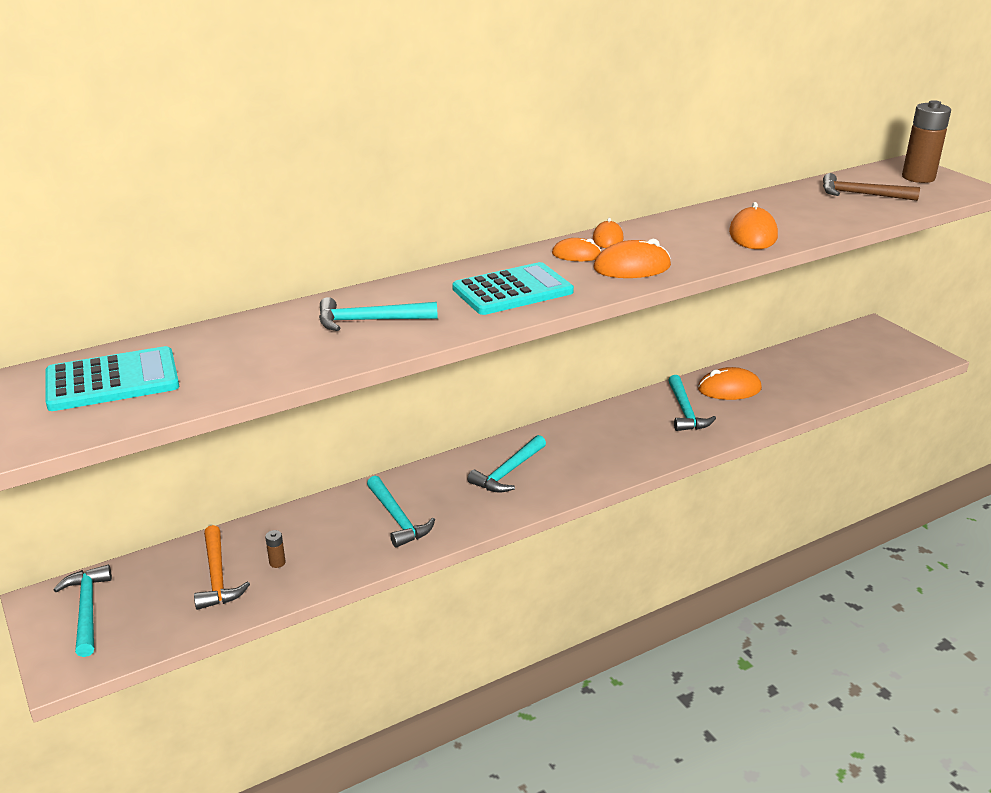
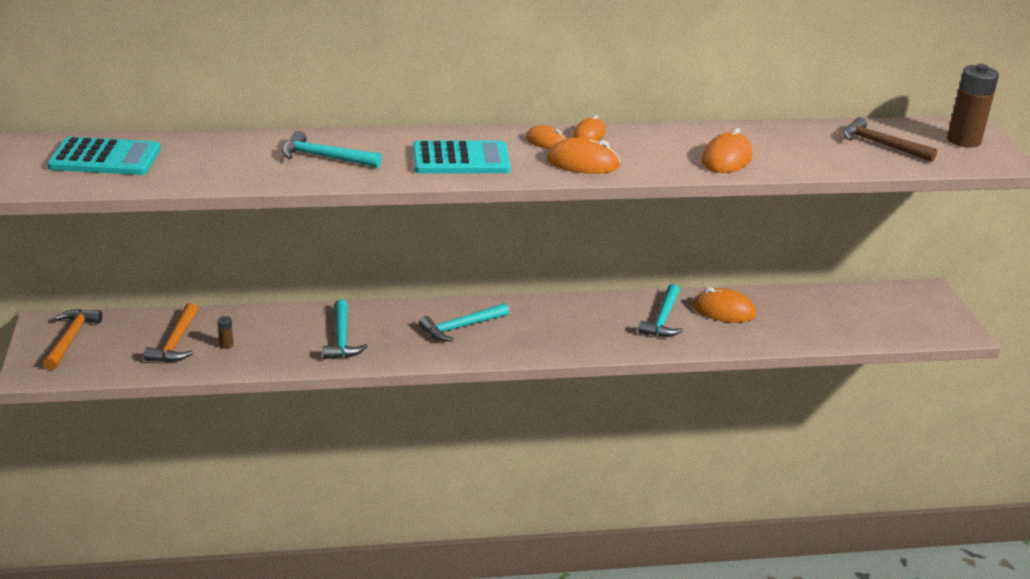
camera: 20 degrees right, 0 degrees up
turquoise hammer [53,565,112,657] -> orange hammer [43,309,103,370]

